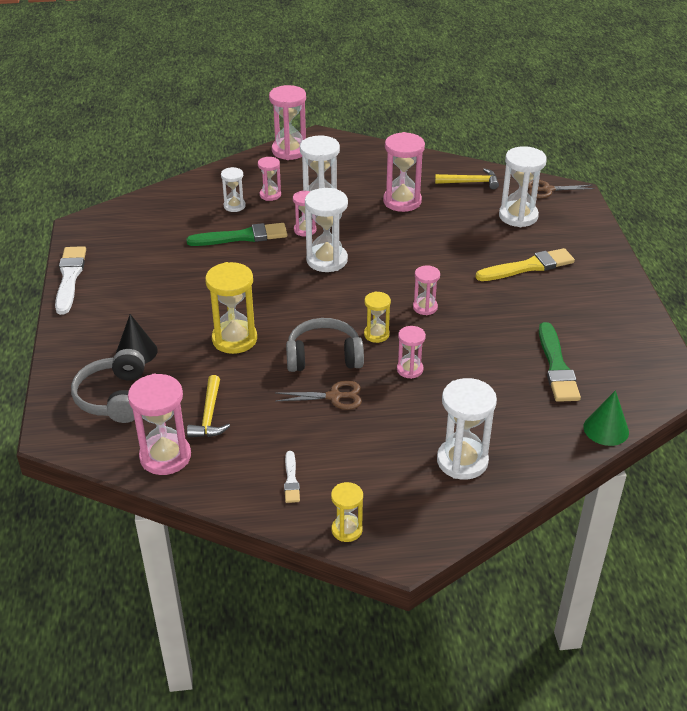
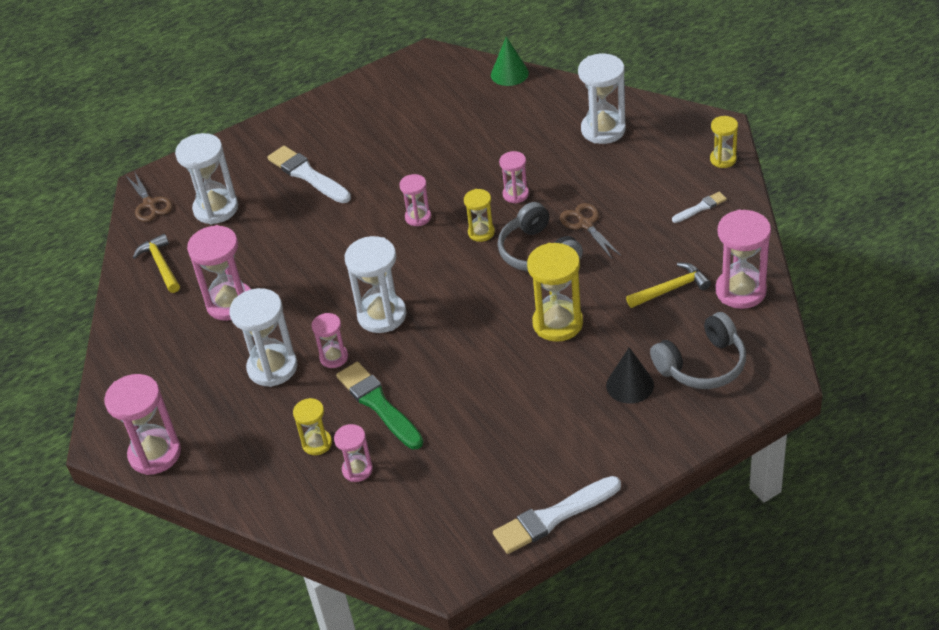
camera: 110 degrees left, 5 degrees up
white hourglass [221,167,246,212] -> yellow hourglass [293,398,332,455]
pink hourglass [258,157,281,201] -> pink hourglass moved to [334,424,373,482]
yellow brush [475,248,575,281] -> white brush [267,146,351,203]
green brush [539,322,581,402] -> none

